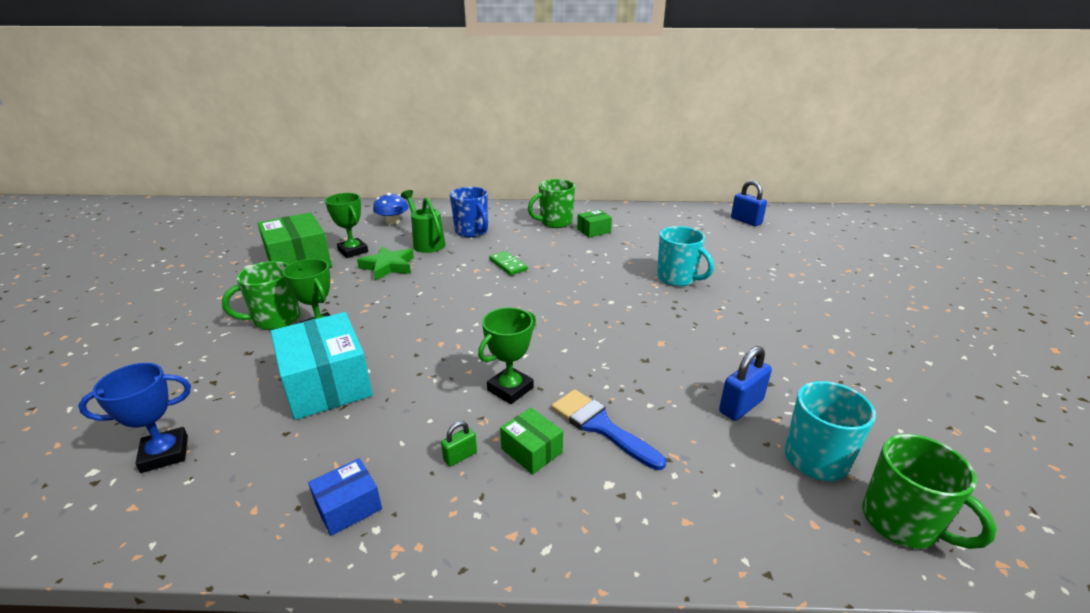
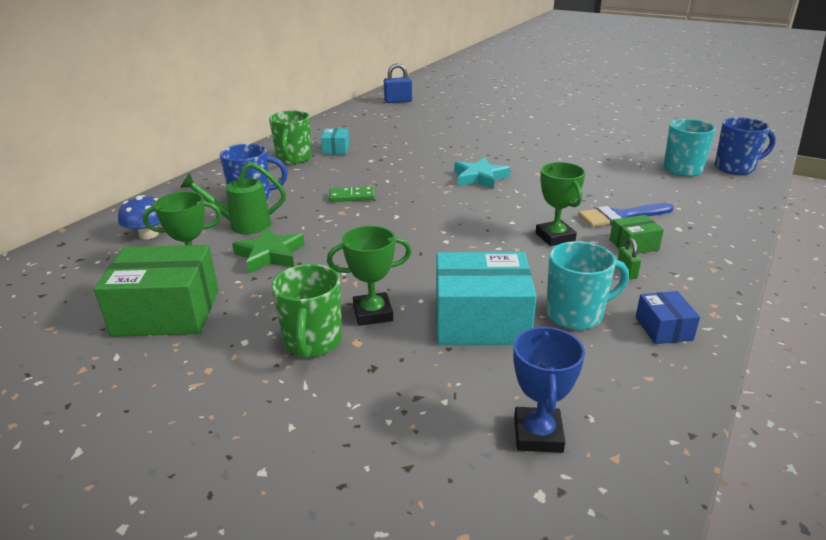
camera: 60 degrees left, 0 degrees up
green box [577,210,612,238] -> turquoise box [321,128,349,154]
turquoise mug [657,226,714,286] -> turquoise mug moved to [546,241,629,330]
blue padlock [719,346,772,421] -> none
green mug [862,434,997,549] -> blue mug [715,117,776,175]
none -> turquoise star [454,157,510,190]

